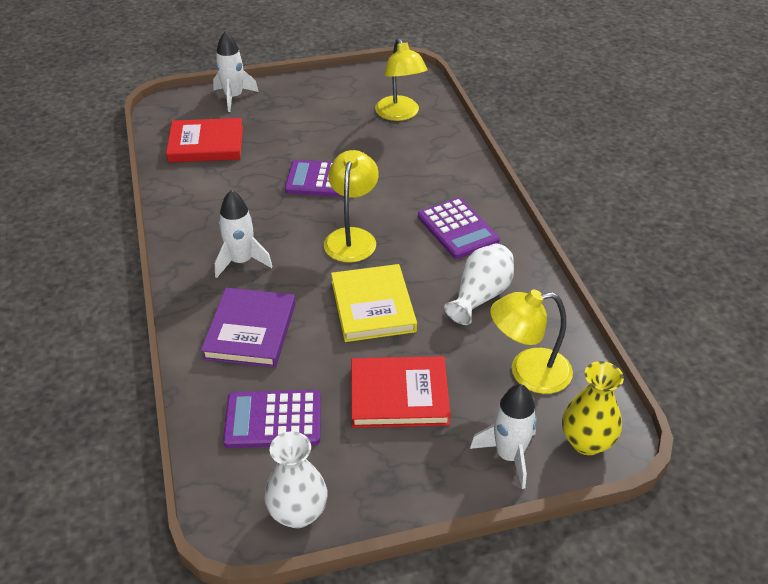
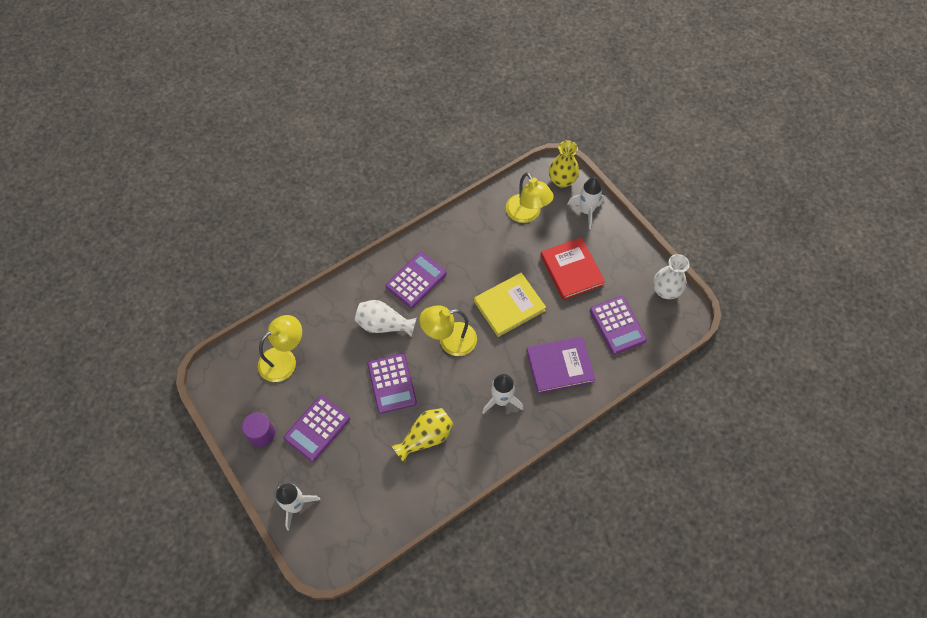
camera: 110 degrees left, 20 degrees up
red book [166,118,243,162] -> none
white vase [444,244,514,325] -> white vase moved to [355,300,417,337]
none -> purple cylinder [242,412,275,447]
none -> purple calculator [284,395,350,462]
none -> yellow vase [391,408,454,462]

